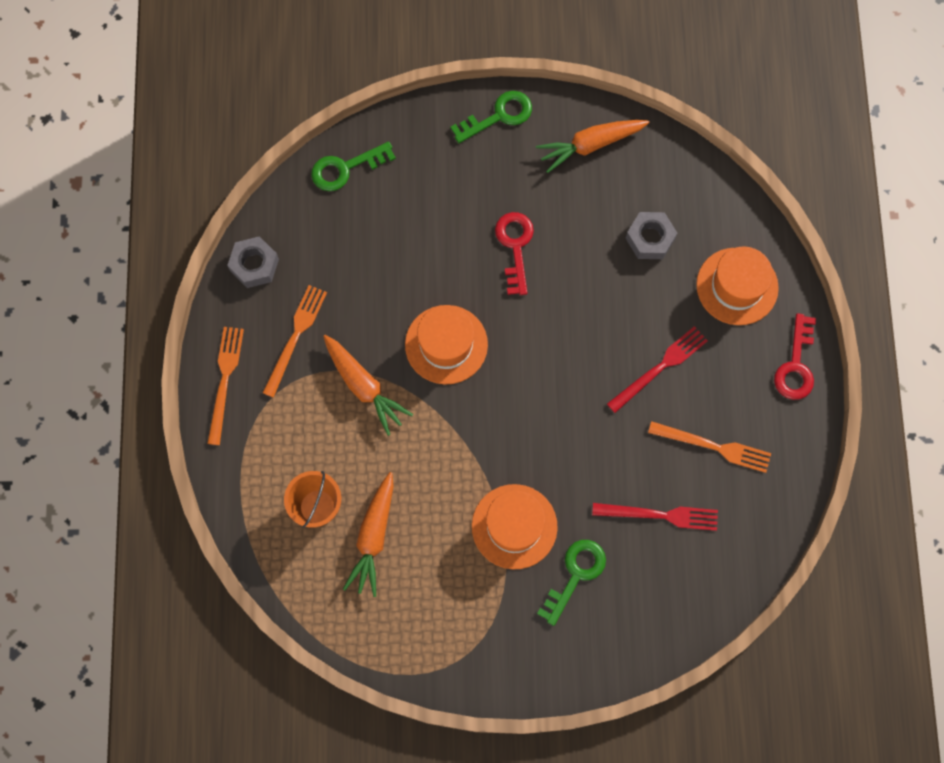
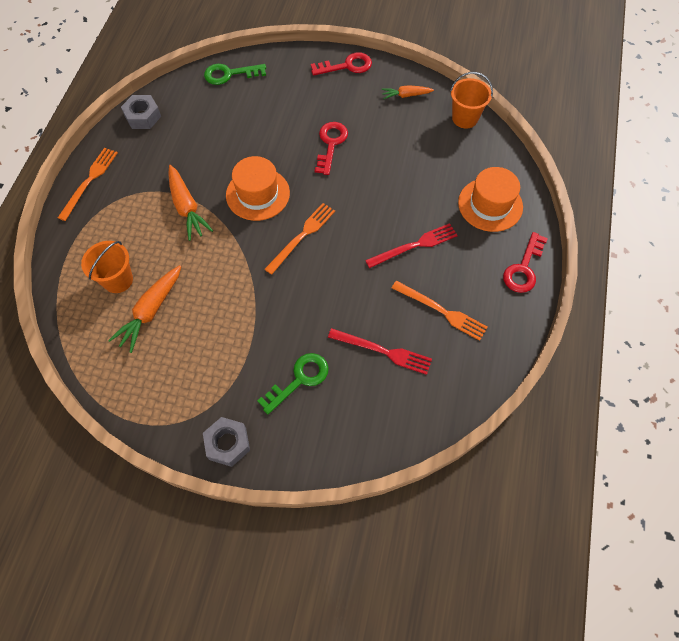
camera: 15 degrees right, 10 degrees down
orange fork [263,285,327,398] -> orange fork moved to [265,203,335,275]
green key [451,91,532,143] -> red key [311,52,372,76]
orange hat [472,484,558,569] -> none
orange carrot [536,120,649,173] -> orange carrot [381,85,434,99], size x0.61
grey nut [625,212,677,259] -> grey nut moved to [203,417,250,467]
none -> orange bucket [450,72,493,128]

